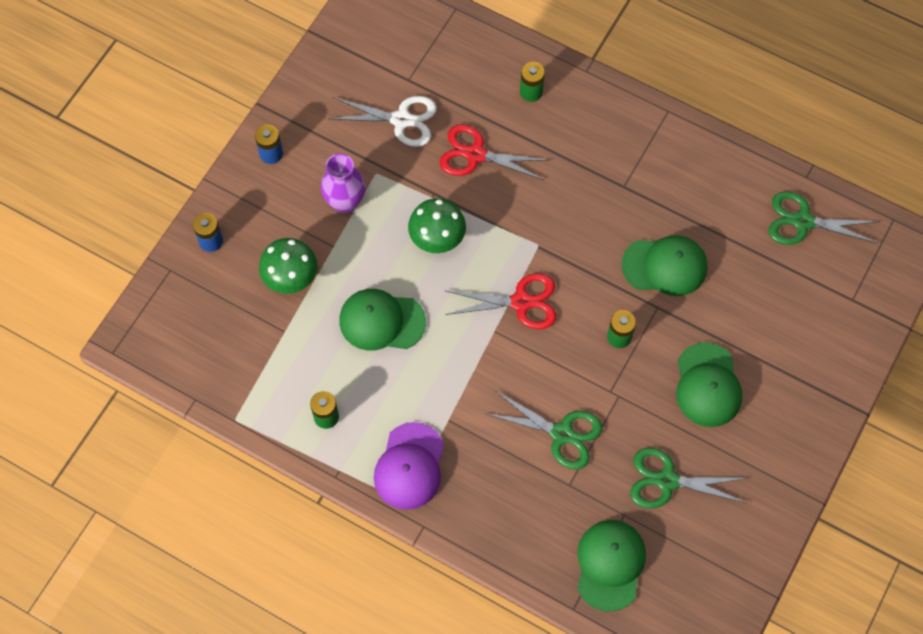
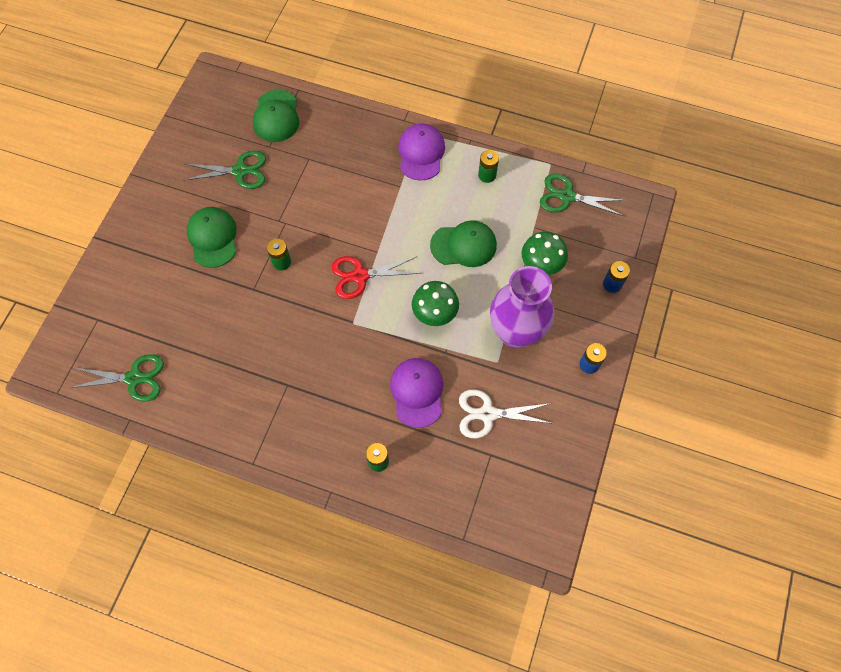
camera: 170 degrees right, 0 degrees up
purple vase [321,153,365,214] -> purple vase [490,266,554,348], size x1.67
red scissors [439,124,549,180] -> purple cap [390,358,443,428]
green scissors [487,391,603,470] -> green scissors moved to [540,174,626,216]
green cap [622,235,708,296] -> none

